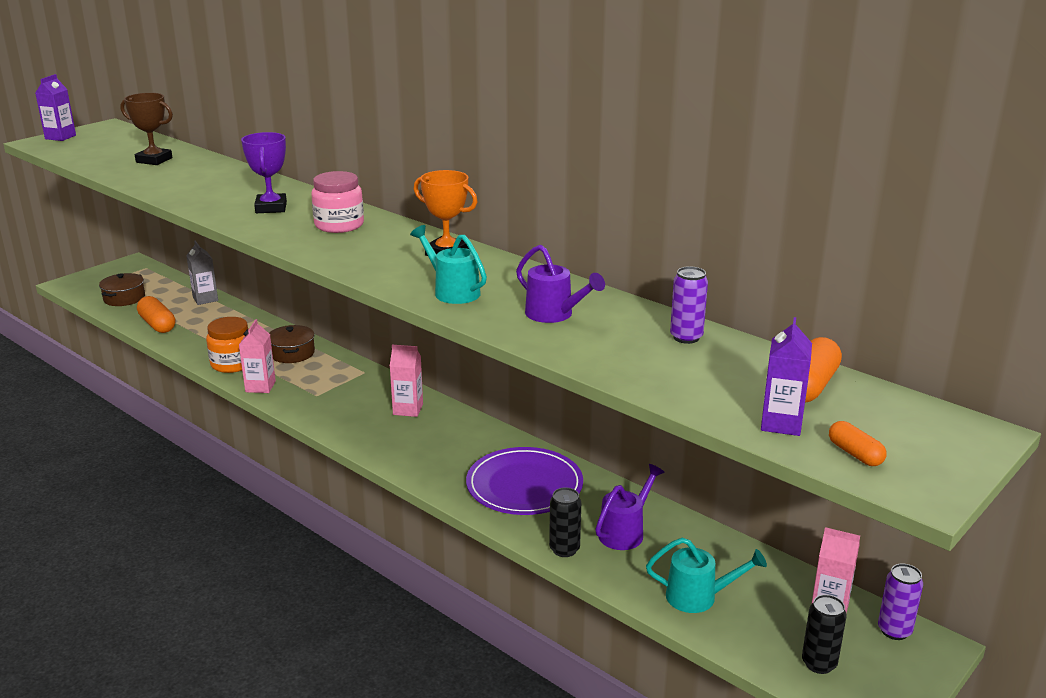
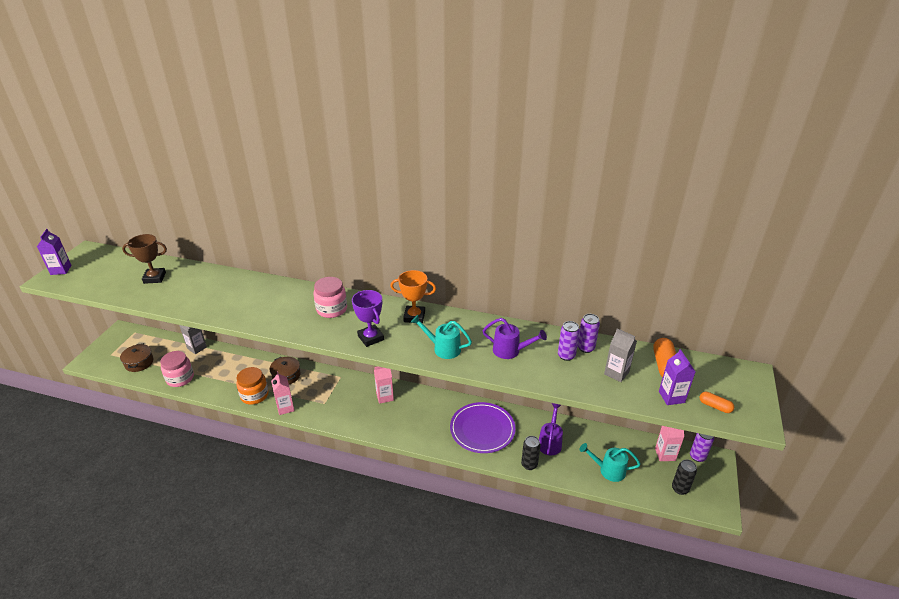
camera: 25 degrees left, 10 degrees up
orange capsule [137,296,175,333] -> pink jar [160,351,194,387]
purple trophy [241,132,287,213] -> purple trophy moved to [352,290,384,347]
turquoise watering can [646,538,767,613] -> turquoise watering can turned 150 degrees counterclockwise [579,443,641,482]
none -> purple can [558,321,580,361]
none -> grey carton [604,328,637,382]

